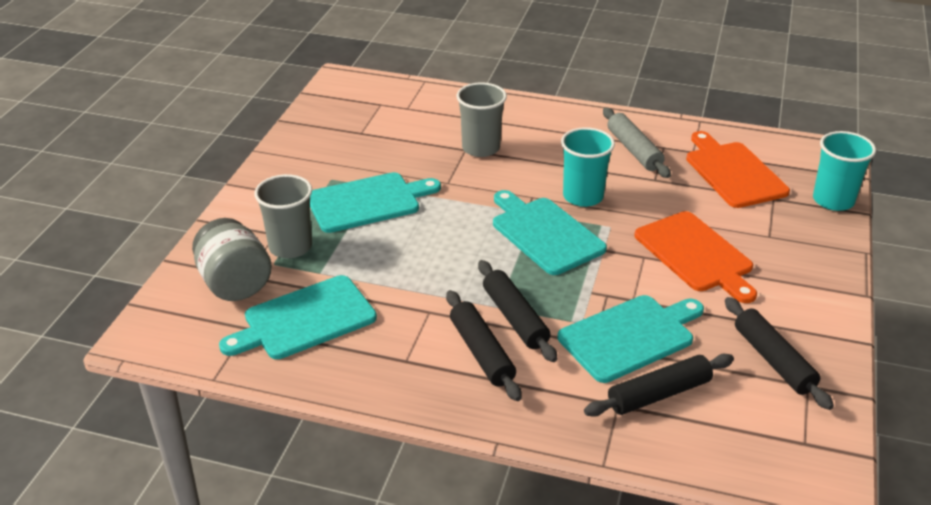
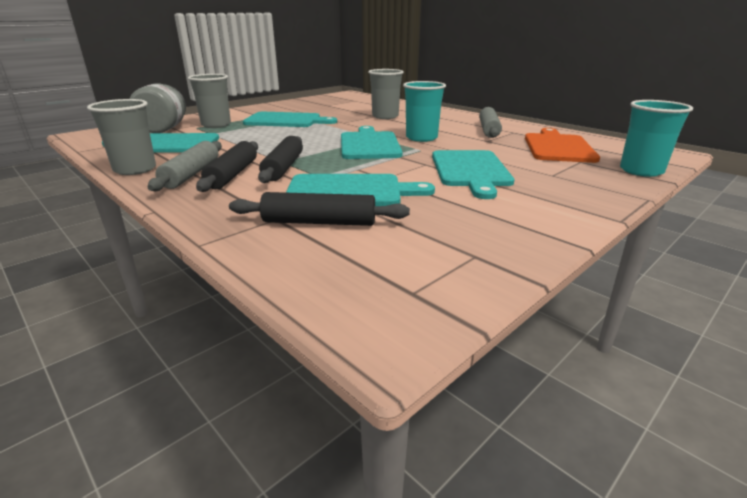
camera: 30 degrees right, 10 degrees down
orange cutting board [635,211,757,303] -> turquoise cutting board [432,150,515,199]
black rolling pin [725,297,834,410] -> none
none -> grey cup [87,99,156,175]
none -> grey rolling pin [148,141,222,191]

